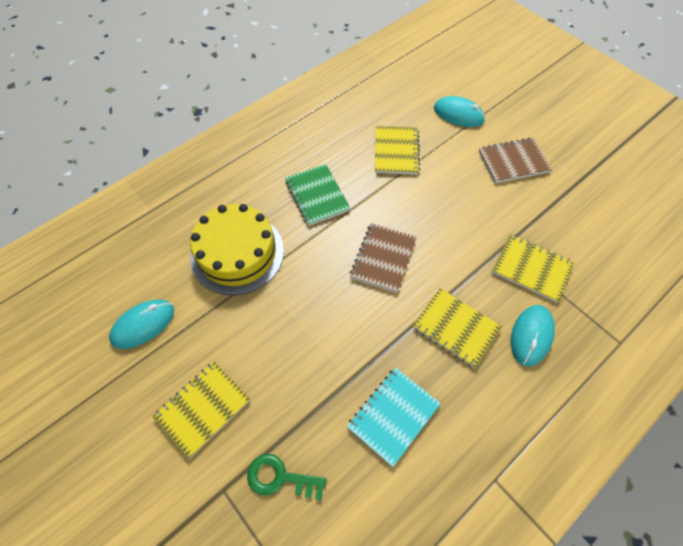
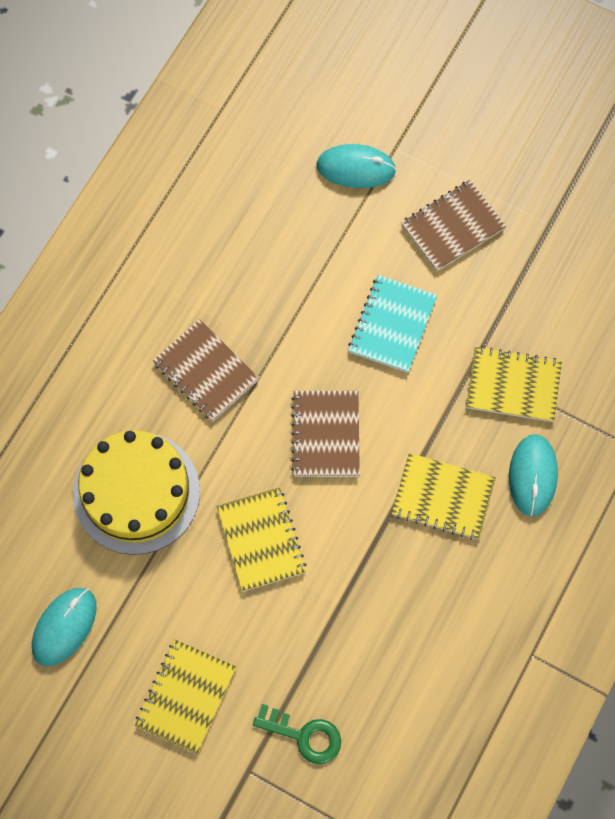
camera: 20 degrees left, 10 degrees up
green key [247,454,327,500] -> green key turned 150 degrees counterclockwise [253,704,341,764]
green notebook [285,164,351,226] -> brown notebook [153,319,259,421]
turquoise notebook [347,367,441,467] -> turquoise notebook moved to [348,275,437,373]
yellow notebook [375,126,420,175] -> yellow notebook moved to [217,487,307,592]

